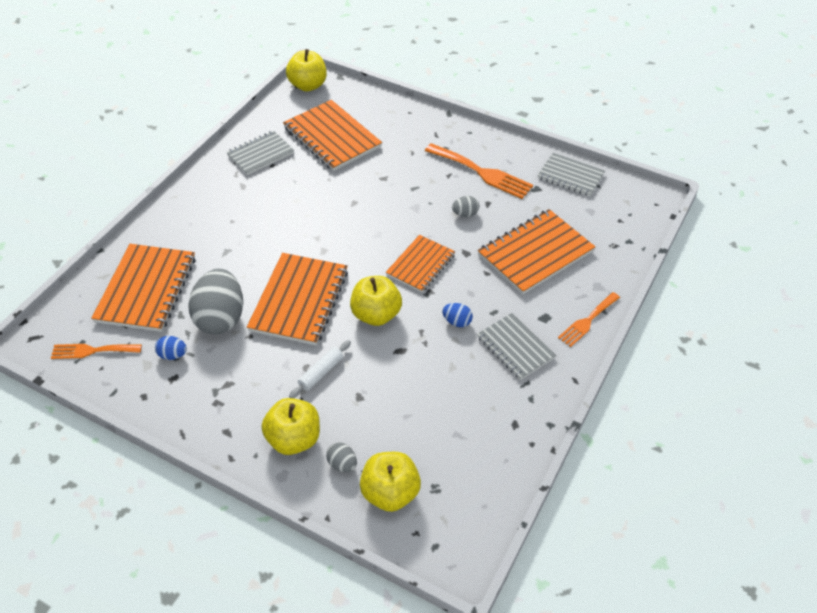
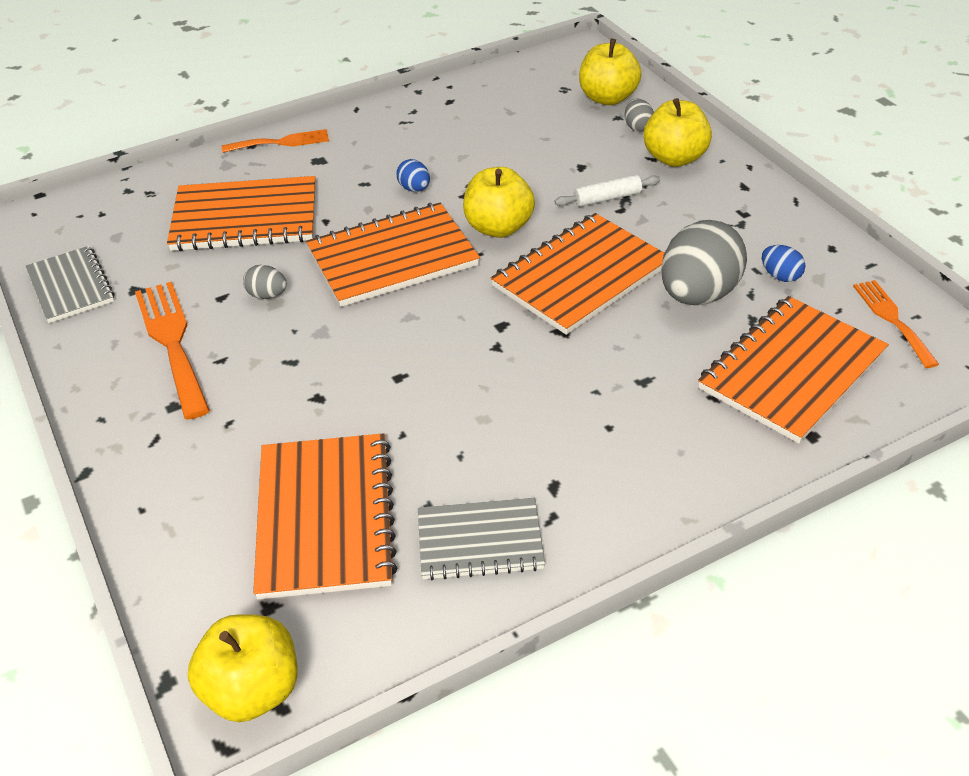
camera: 145 degrees left, 5 degrees down
orange fork [51,344,142,359] -> orange fork turned 135 degrees counterclockwise [853,280,939,368]
orange notebook [386,235,455,292] -> orange notebook [306,203,480,307], size x1.58
grey notebook [477,313,556,380] -> none

